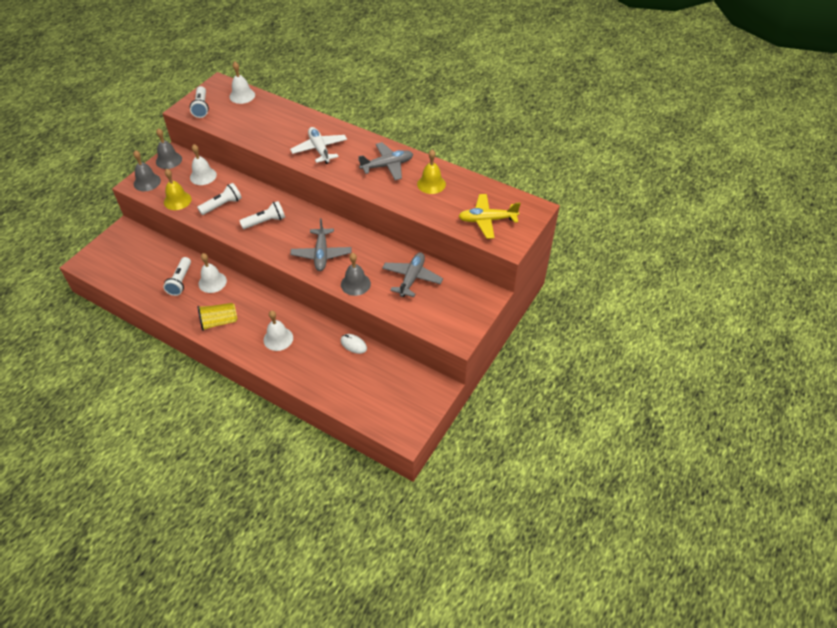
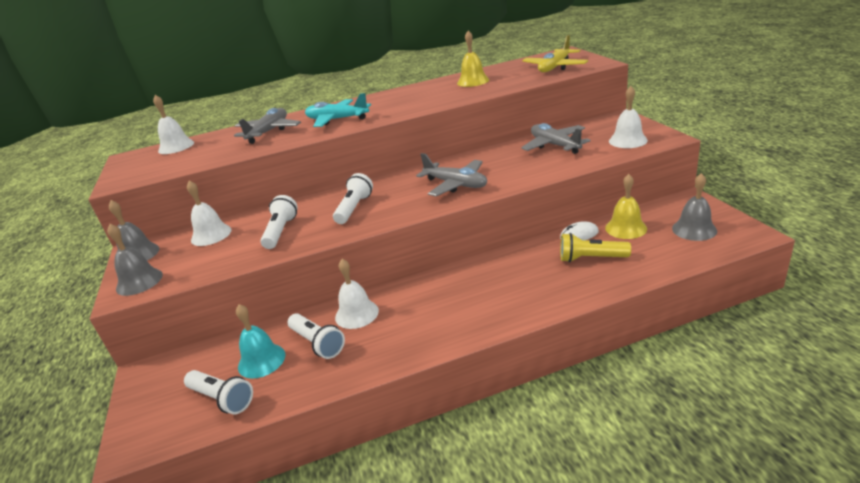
camera: 45 degrees left, 20 degrees down
yellow bell [164,169,191,210] -> yellow bell moved to [605,174,647,239]
white flashlight [190,86,209,118] -> white flashlight moved to [184,370,253,414]
yellow cup [197,303,237,331] -> none
white bell [264,311,293,351] -> white bell moved to [609,86,648,148]
white plane [290,127,347,164] -> turquoise plane [305,93,371,127]
grey bell [341,253,371,296] -> grey bell moved to [672,173,717,241]
grey plane [358,142,413,180] -> grey plane moved to [234,108,301,144]
none -> turquoise bell [236,304,285,379]
none -> yellow flashlight [560,233,631,262]

